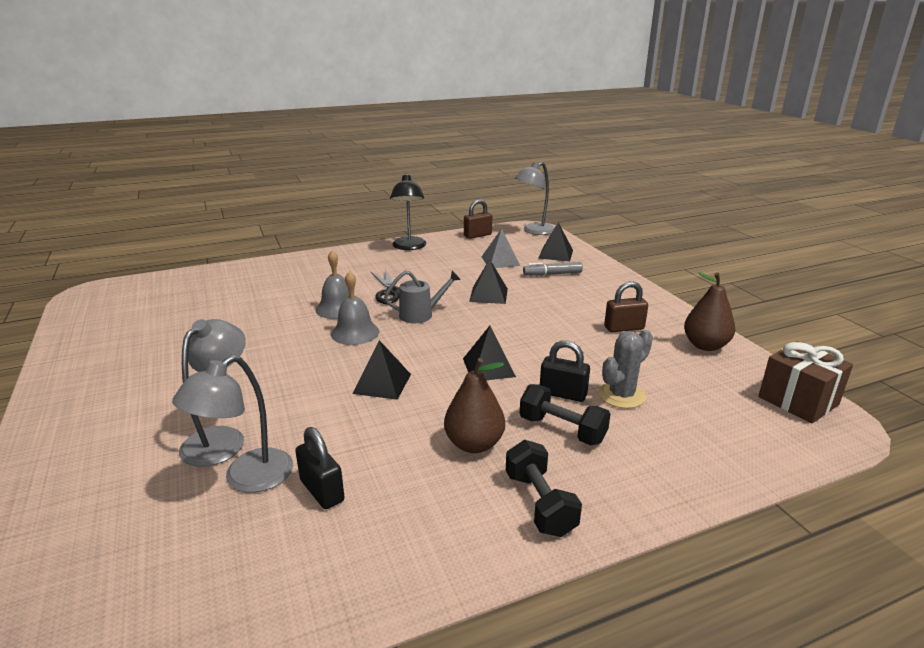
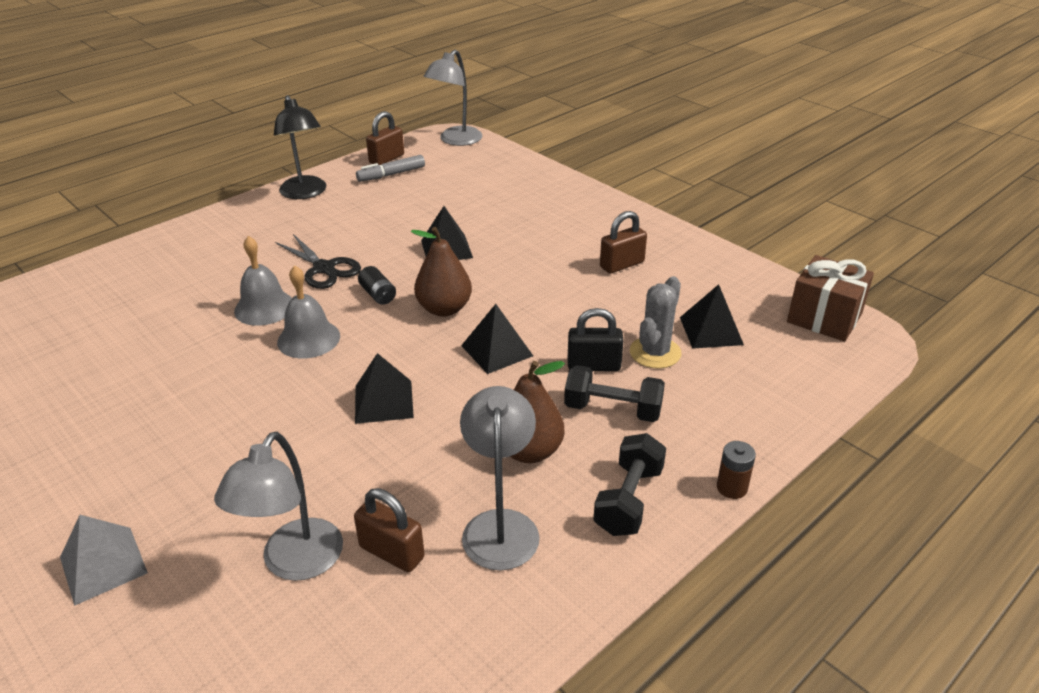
camera: 20 degrees left, 10 degrees up
grey lamp [179,319,246,467] -> grey lamp moved to [460,386,540,570]
black padlock [295,427,344,509] -> brown padlock [354,488,425,572]
grey watering can [384,271,461,323] -> black battery [358,266,396,305]
grey pyramid [482,228,520,268] -> grey pyramid moved to [60,515,148,606]
black dumbbell [506,440,582,537] -> black dumbbell turned 60 degrees clockwise [593,433,666,536]
grey marker [523,262,583,276] -> grey marker moved to [356,155,425,182]
black pyramid [538,222,573,262] -> black pyramid moved to [680,284,744,349]
brown pear [684,272,735,351] -> brown pear moved to [411,227,472,317]
none -> brown battery [717,441,756,499]

